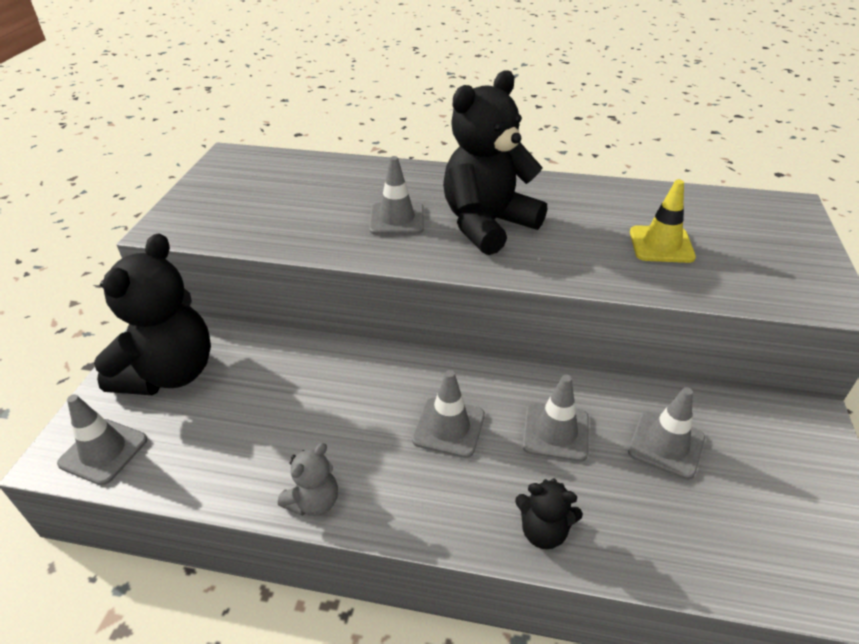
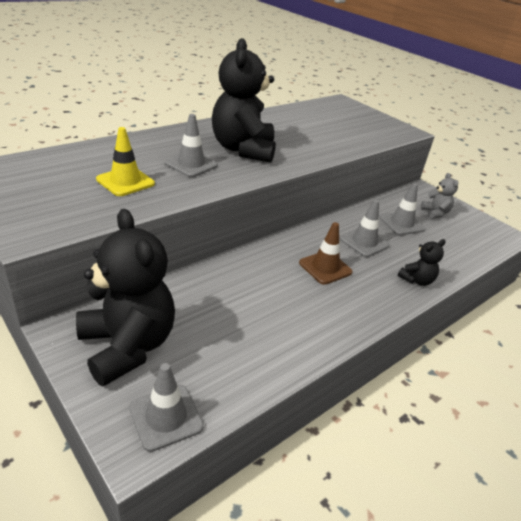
camera: 55 degrees left, 5 degrees down
grey teddy bear [278,443,338,516] -> grey teddy bear moved to [421,173,458,219]
grey traffic cone [412,370,485,458] -> brown traffic cone [299,222,353,285]
yellow traffic cone [630,179,696,263] -> yellow traffic cone moved to [96,127,155,196]

